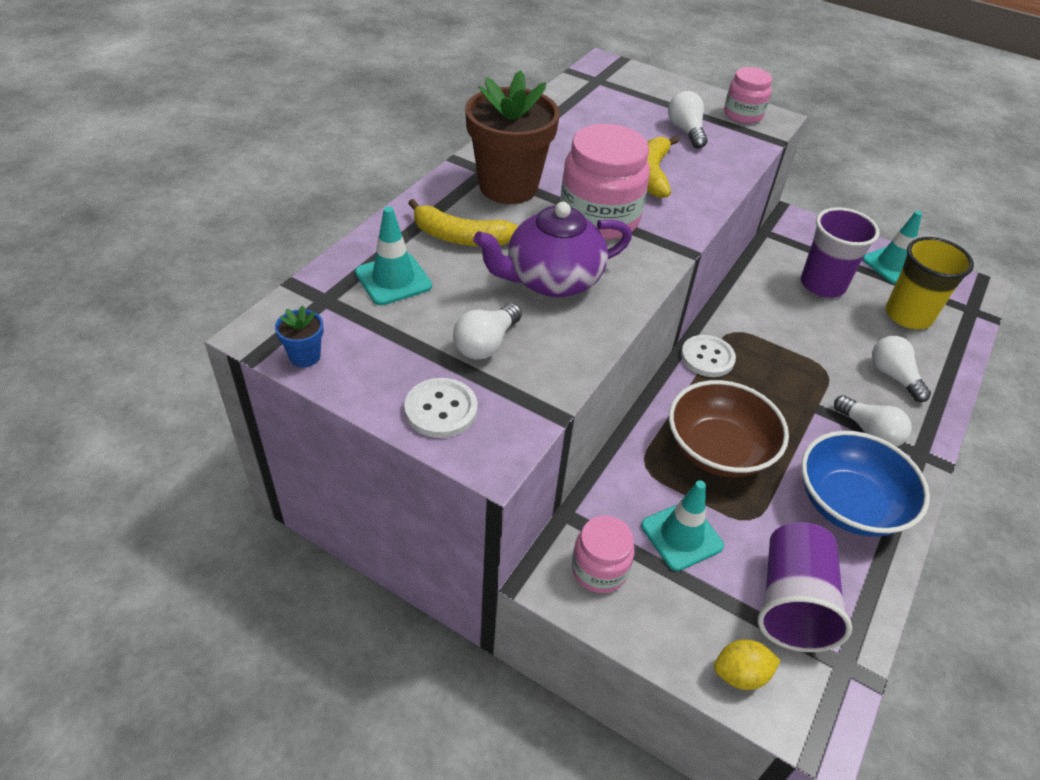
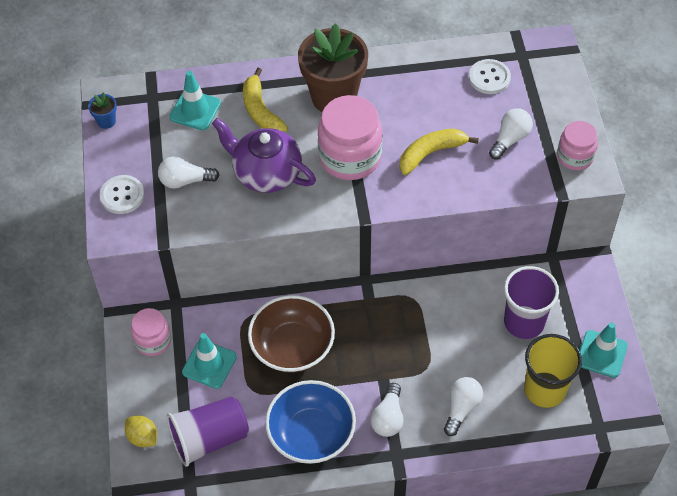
camera: 55 degrees right, 10 degrees up
white button [681,335,736,377] -> white button moved to [469,59,511,94]

